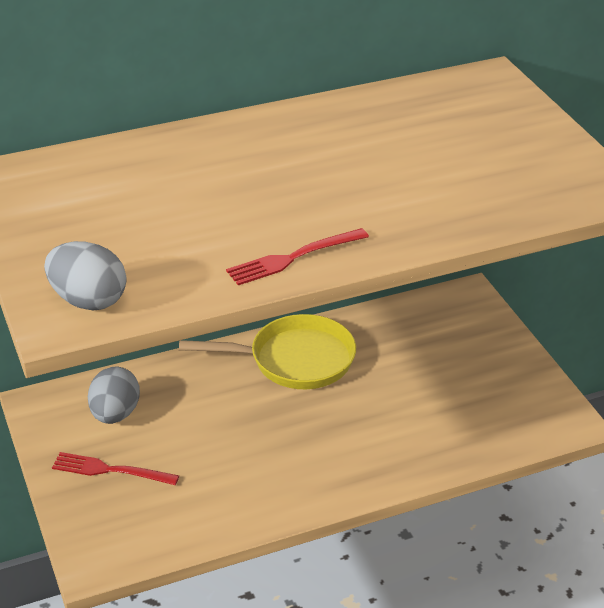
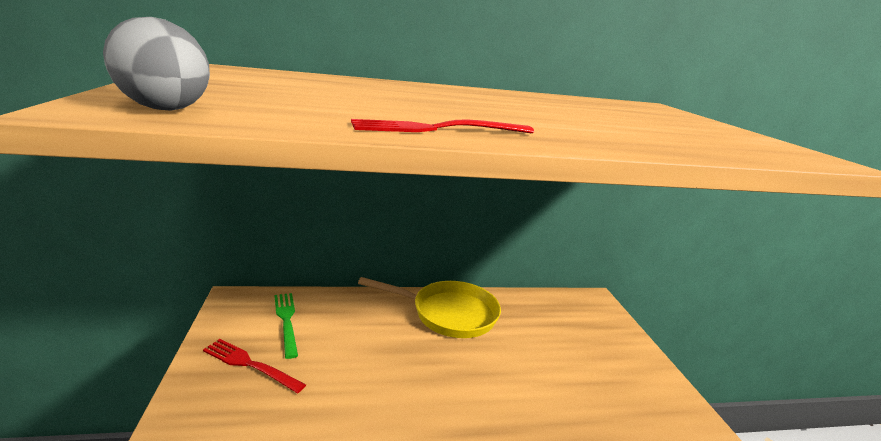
camera: 10 degrees right, 15 degrees down
grey egg [88,367,140,424] -> green fork [274,293,298,359]

